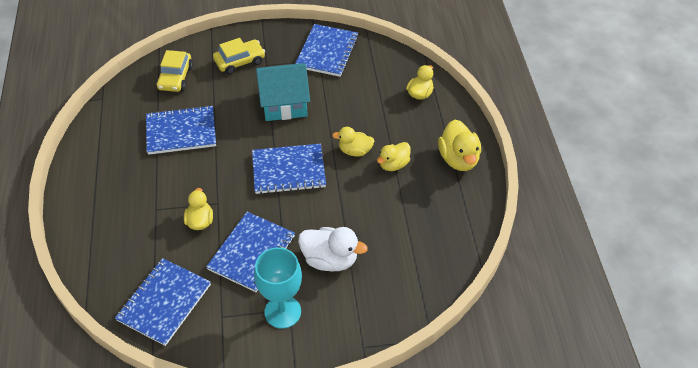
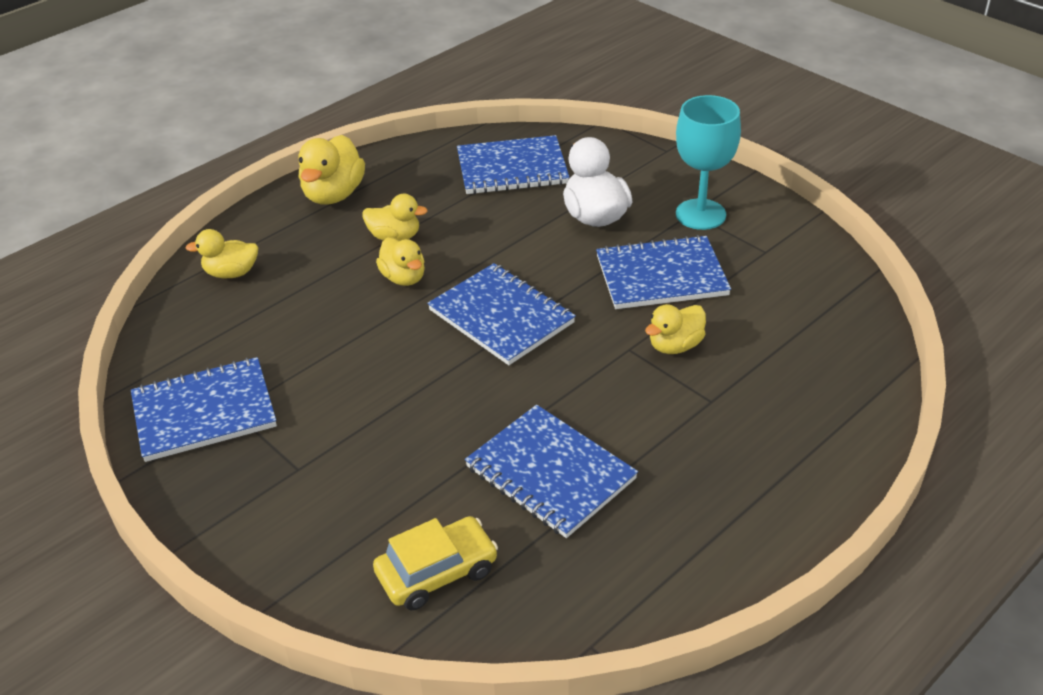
camera: 125 degrees left, 10 degrees down
blue notebook [115,258,211,346] -> blue notebook moved to [457,135,570,194]
yellow car [213,38,265,74] -> none
turquoise house [256,63,310,121] -> none
yellow duck [438,120,481,171] -> yellow duck turned 150 degrees clockwise [298,135,365,205]

